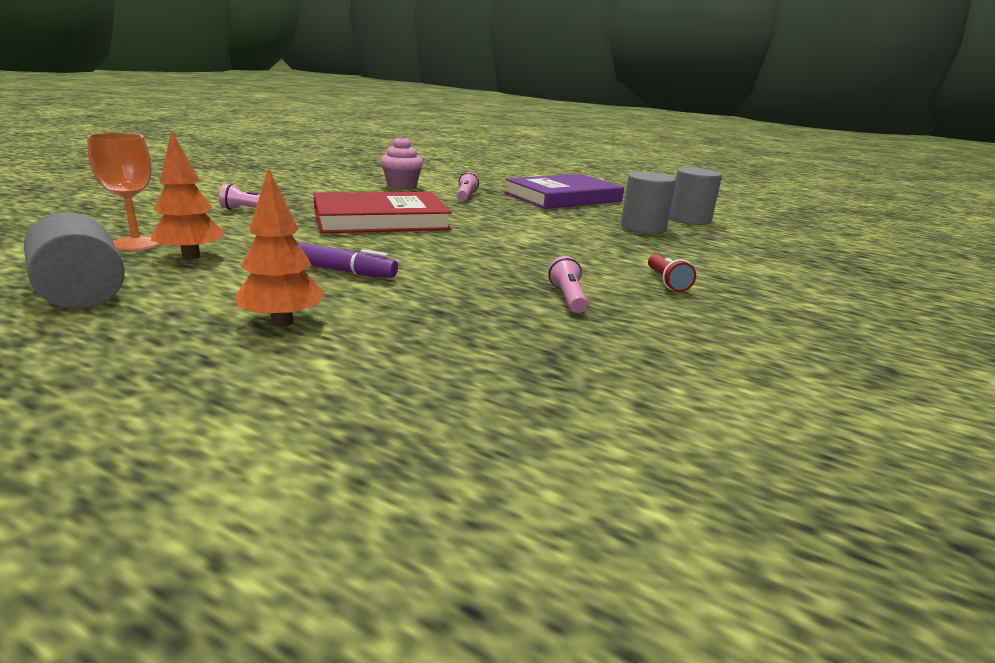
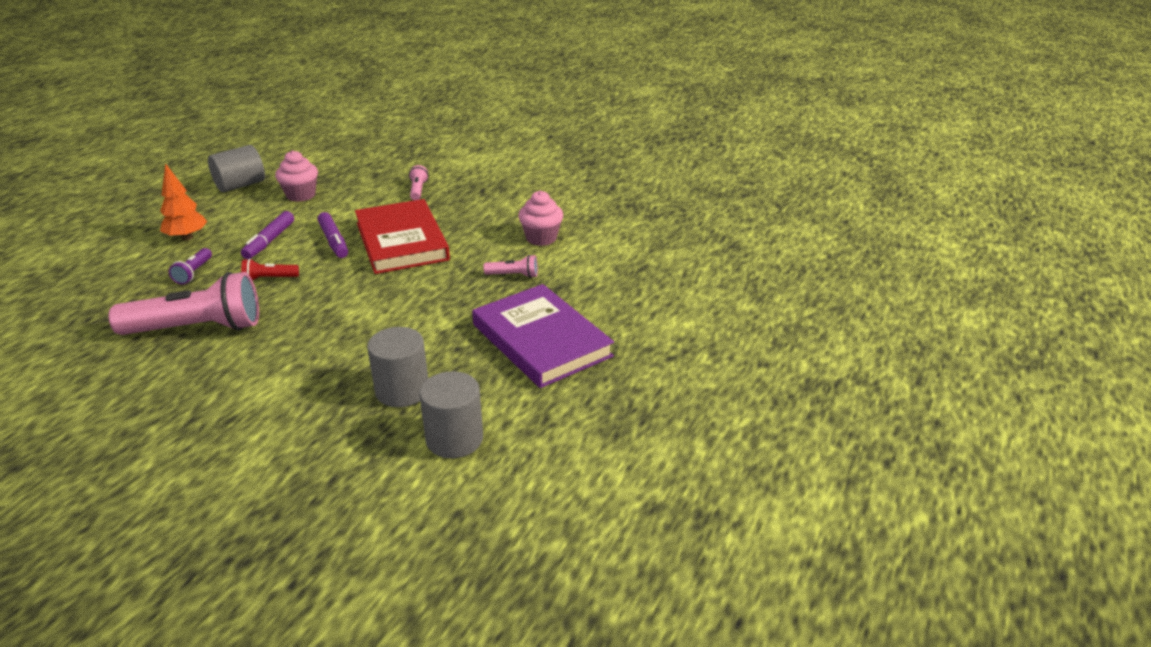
camera: 90 degrees right, 10 degrees up
orange goblet [87,133,161,251] -> none
orange tree [151,131,225,260] -> pink cupcake [275,150,318,202]
pink flashlight [548,256,588,313] -> pink flashlight [108,272,259,335], size x2.31
red flashlight [648,254,696,292] -> red flashlight moved to [241,259,299,280]
none -> purple flashlight [169,248,212,284]
none -> purple marker [317,212,348,258]

